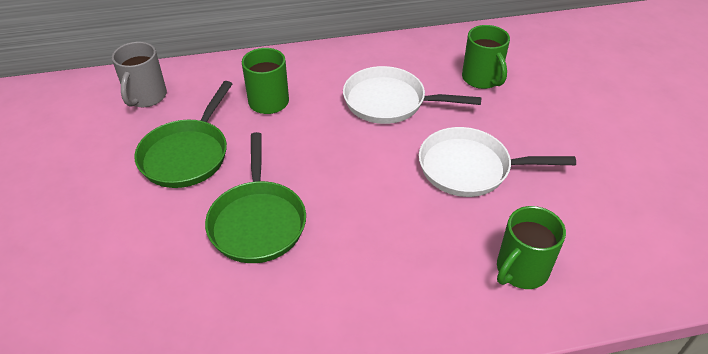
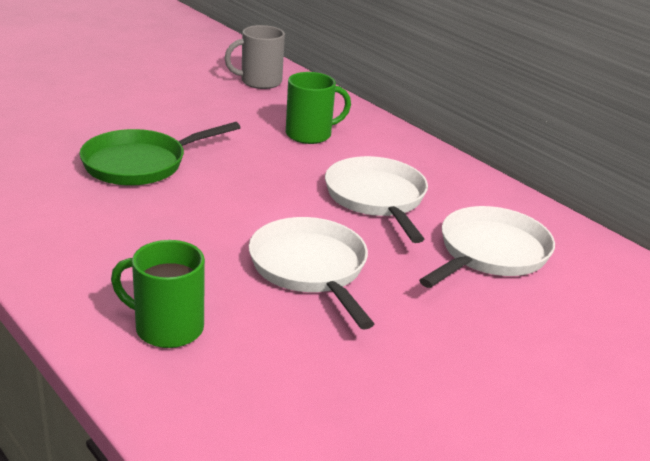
camera: 60 degrees right, 15 degrees down
green pan [134,81,232,188] -> none
green mug [462,25,510,89] -> white pan [419,206,555,288]

